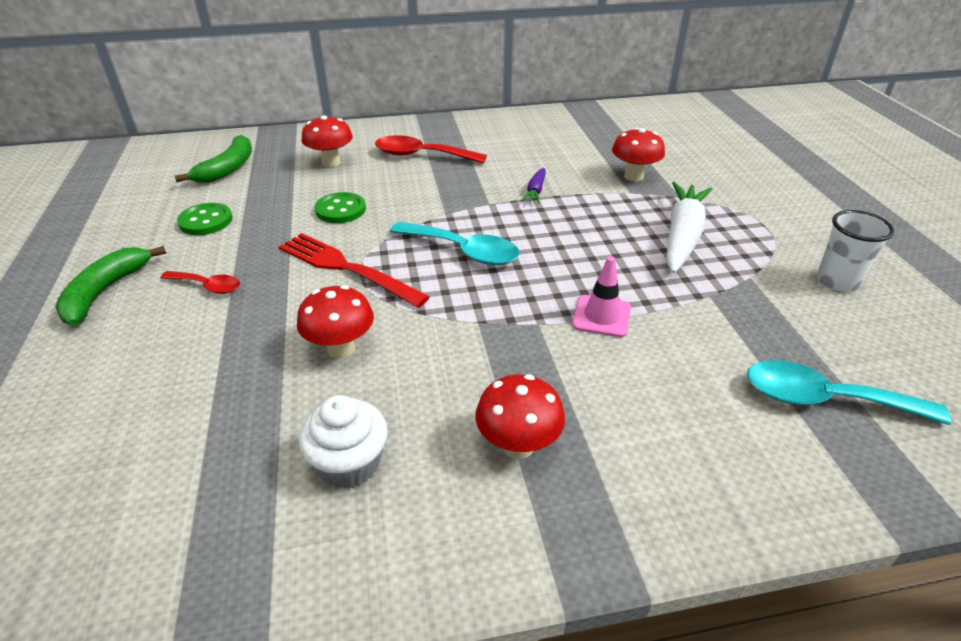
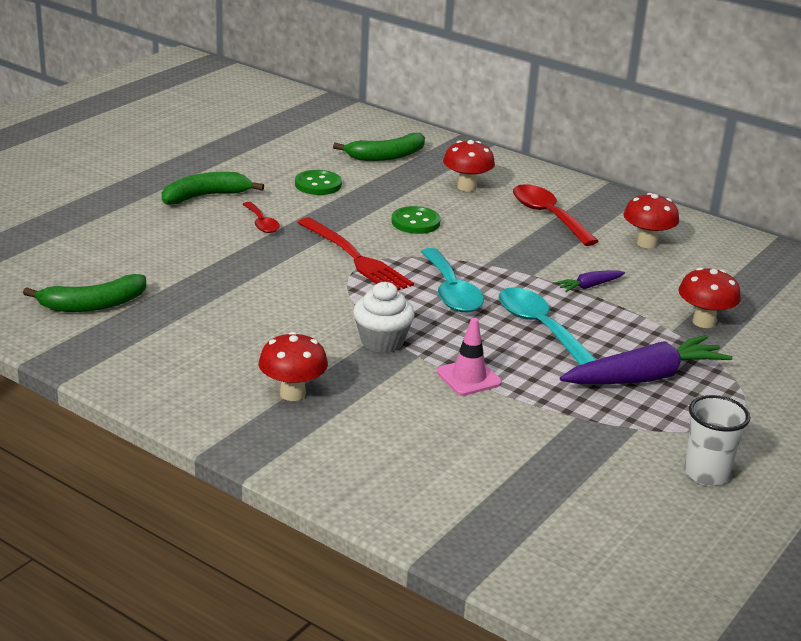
camera: 45 degrees right, 10 degrees down
red fork [278,233,430,308] -> red fork turned 150 degrees clockwise [298,217,414,291]
red mushroom [297,285,374,359] -> red mushroom moved to [624,193,679,248]
white cupcake [299,395,388,489] -> white cupcake moved to [353,282,415,353]
white carrot [666,182,713,273] -> purple carrot [560,335,733,384]
turquoise spoon [747,360,951,425] -> turquoise spoon moved to [499,287,596,365]
none -> green banana [23,274,146,312]

